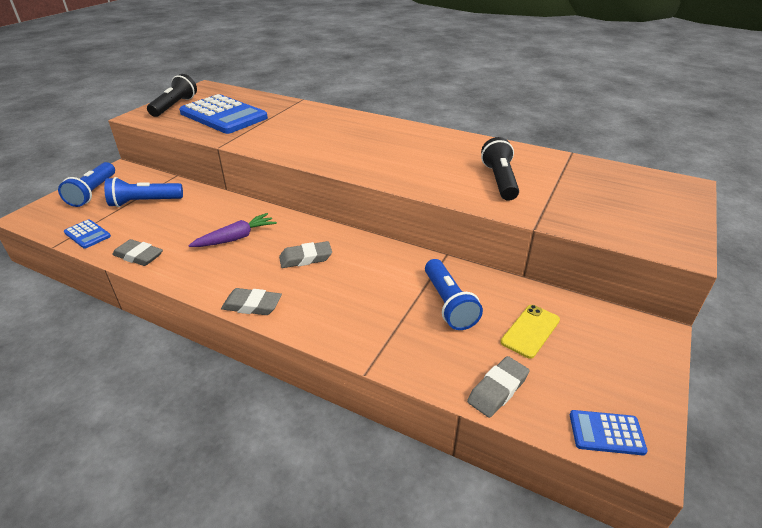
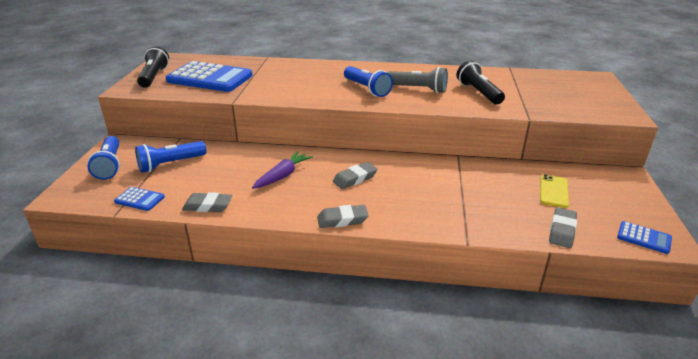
camera: 20 degrees left, 5 degrees down
blue flashlight [425,259,483,330] -> blue flashlight moved to [344,66,393,97]
blue calculator [570,410,648,455] -> blue calculator turned 135 degrees counterclockwise [617,221,672,254]
none -> grey flashlight [387,67,448,93]

